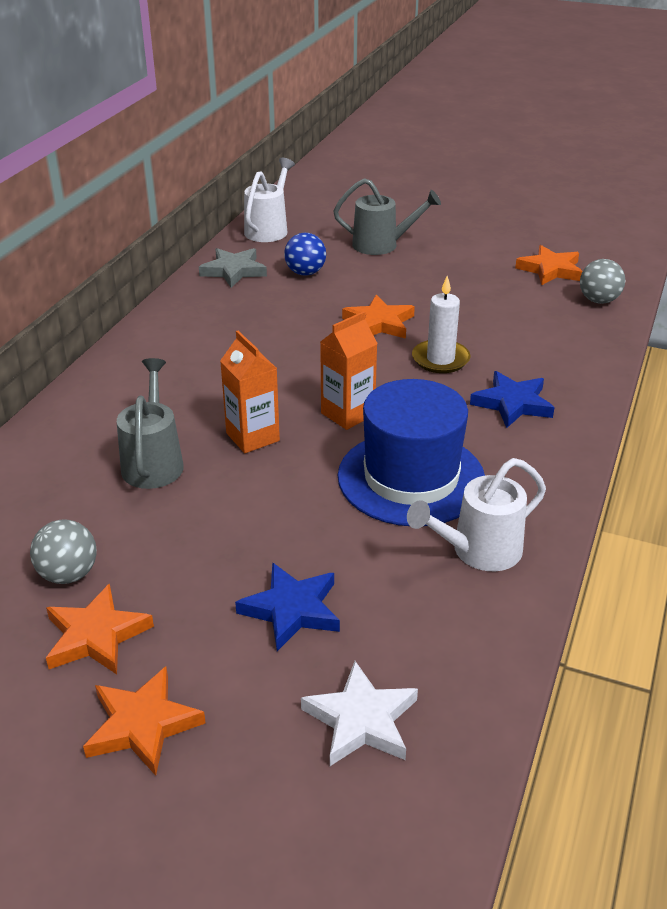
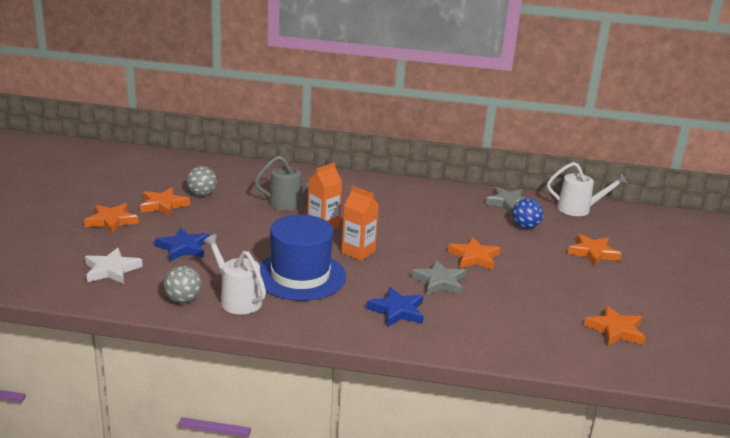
camera: 75 degrees right, 10 degrees down
grey watering can [333,178,441,255] -> orange star [568,234,622,266]
white candle [412,276,470,373] -> grey star [411,260,466,295]
grey ball [580,259,625,304] -> grey ball moved to [164,266,202,303]

